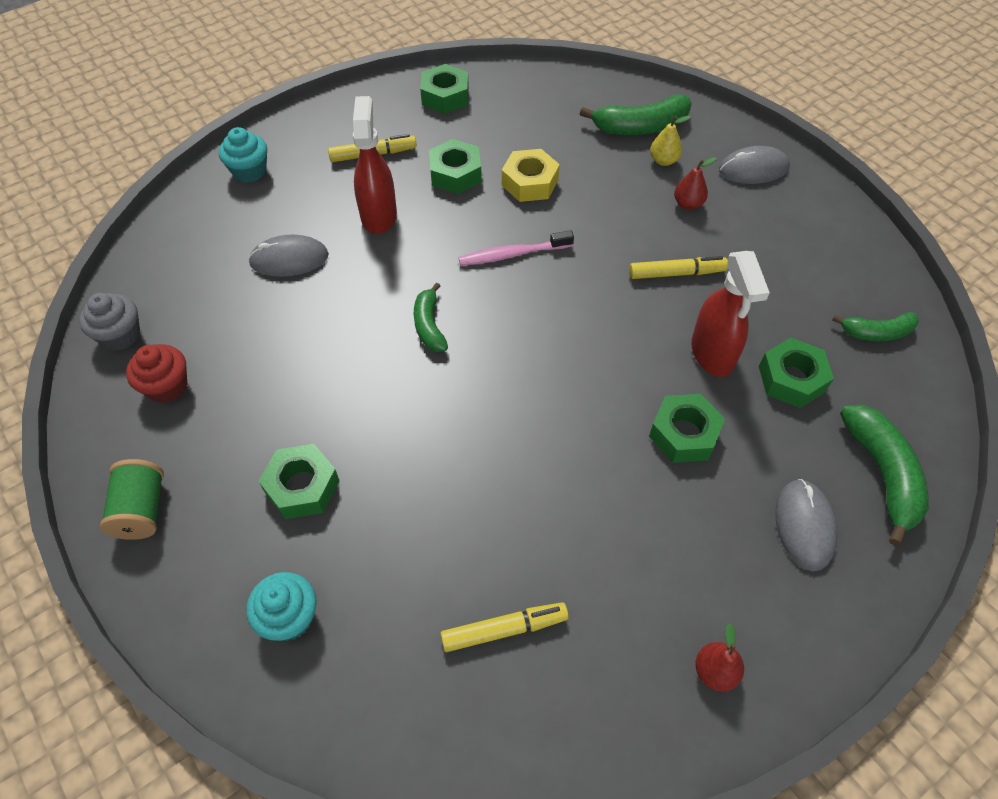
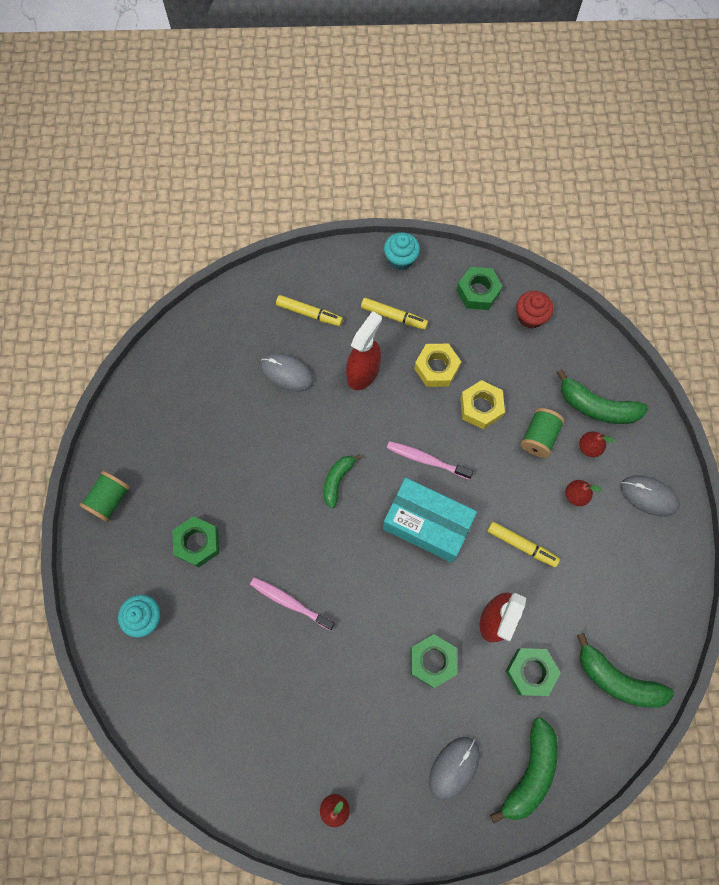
camera: 35 degrees right, 15 degrees up
grey cupcake [79,293,140,350] -> none
red cupcake [126,344,188,403] -> red cupcake moved to [516,291,553,329]
turquoise cupcake [219,127,267,183] -> turquoise cupcake moved to [384,232,420,270]
green nut [429,139,482,194] -> yellow nut [414,344,461,387]
yellow marker [440,602,569,652] -> yellow marker moved to [276,295,343,326]
yellow pear [650,116,691,166] -> red pear [579,432,615,457]
green banana [832,312,919,341] -> green banana [577,633,674,708], size x1.60
none -> pink toothbrush [250,577,335,631]
none -> turquoise box [383,478,477,563]
none -> green spool [520,408,564,458]

